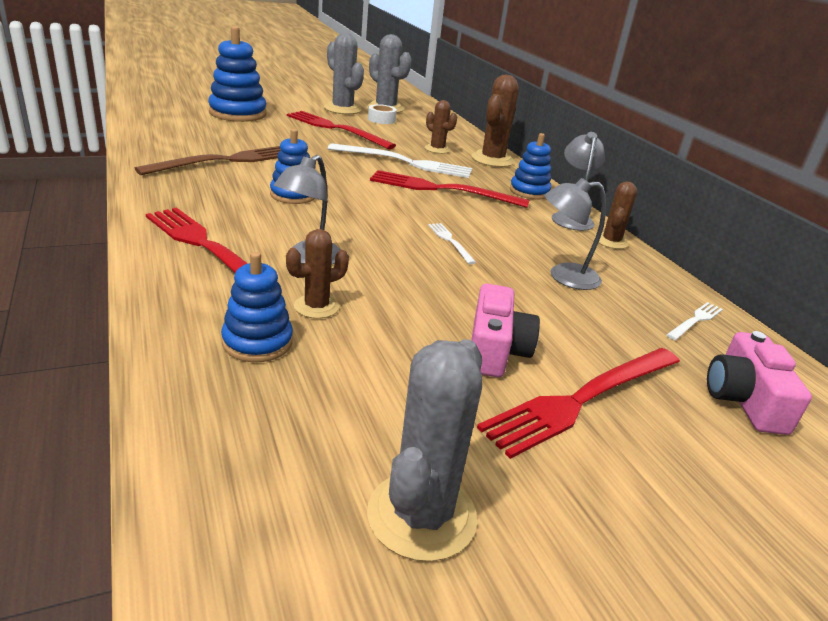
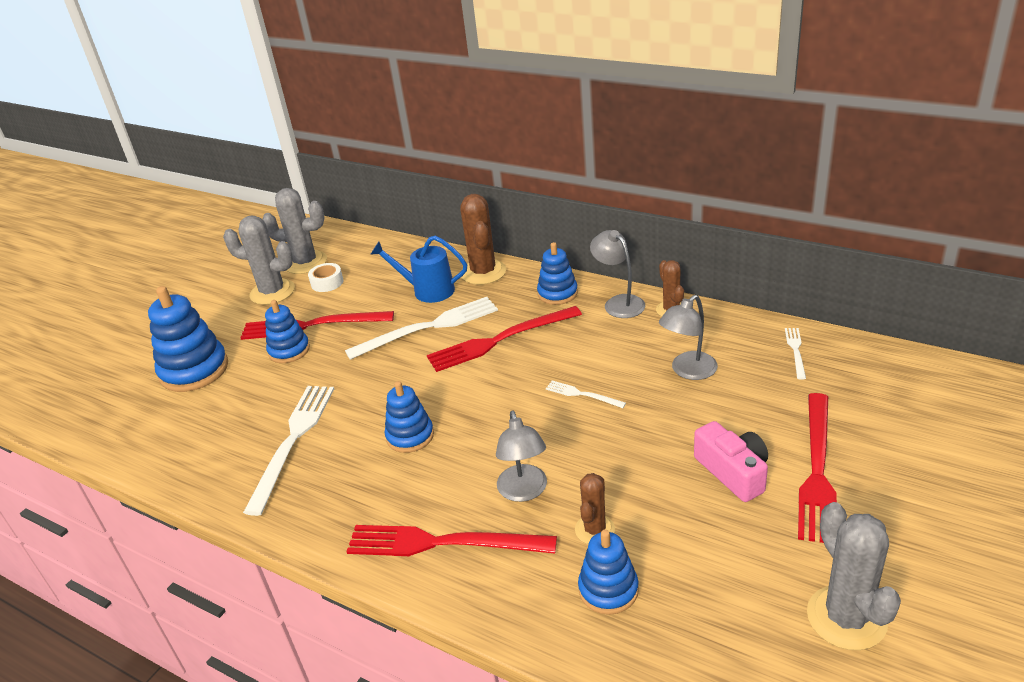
camera: 30 degrees left, 5 degrees up
brown fork [135,146,281,175] -> white fork [243,386,334,516]
brown cactus [425,100,457,154] -> blue watering can [370,235,467,303]
pink camera [707,331,812,435] -> none
none -> blue stacking toy [265,300,310,363]

